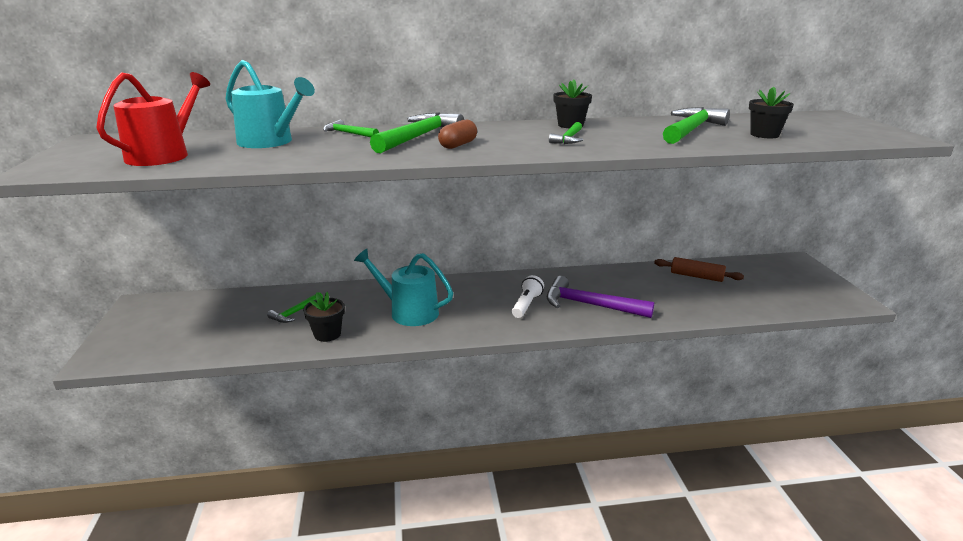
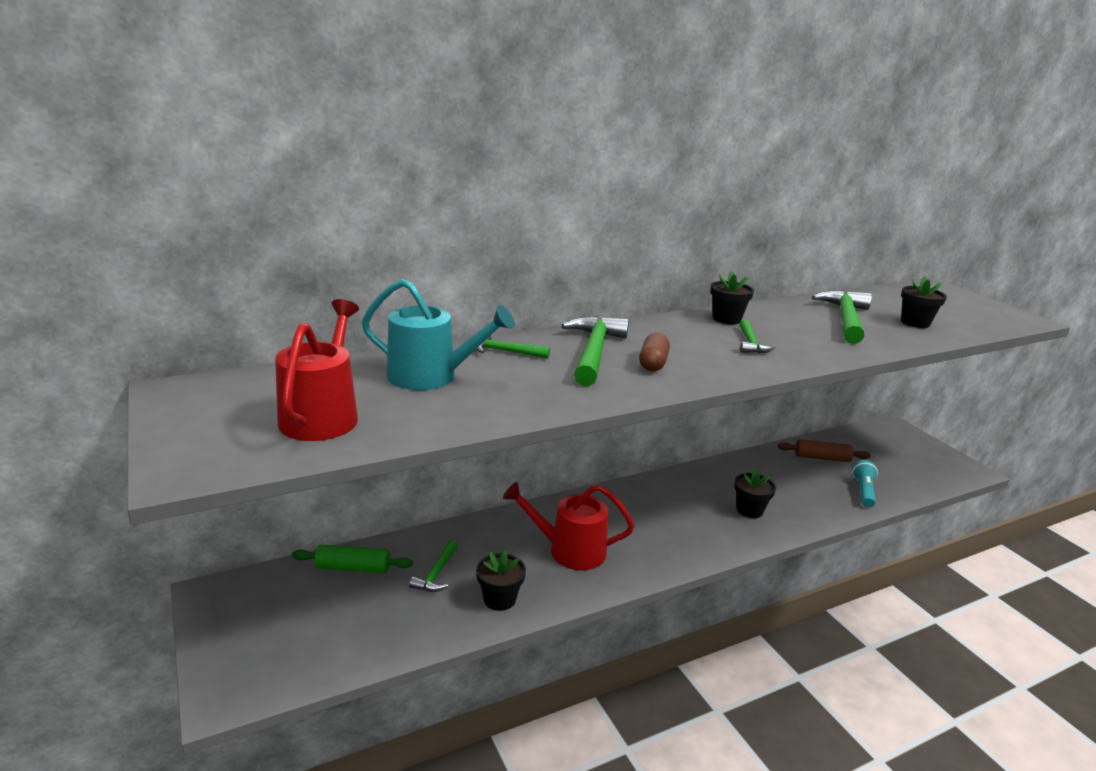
camera: 20 degrees left, 0 degrees up
turquoise watering can [354,249,453,326] -> red watering can [503,482,635,570]
white flashlight [512,275,544,318] -> none
purple hammer [547,276,654,318] -> black flower pot [734,467,776,518]
none -> green rolling pin [292,545,413,573]
none -> turquoise flashlight [852,460,878,508]

